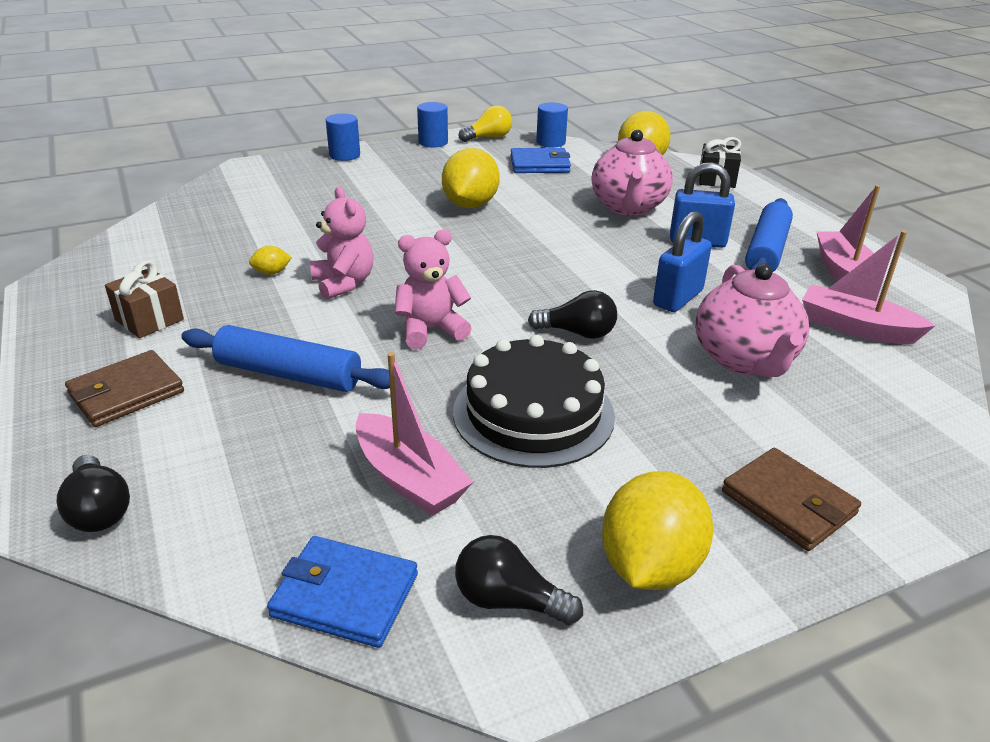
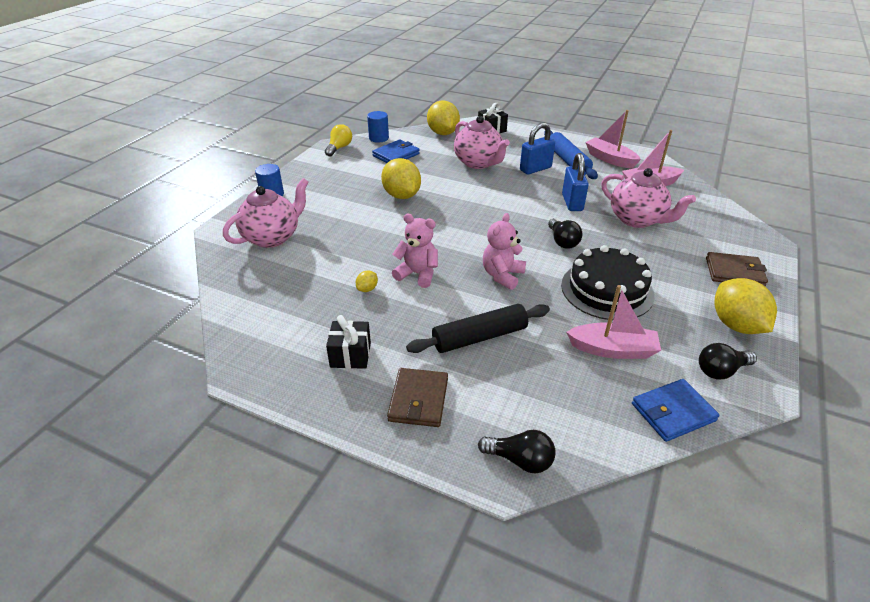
camera: 40 degrees left, 5 degrees up
brown gift [105,260,184,338] -> black gift [326,315,371,369]
blue rolling pin [181,325,390,392] -> black rolling pin [406,304,550,353]
blue cylinder [417,102,448,147] -> none
black light bulb [528,290,617,339] -> black light bulb turned 105 degrees clockwise [548,218,583,249]
none -> pink teapot [223,178,309,248]

